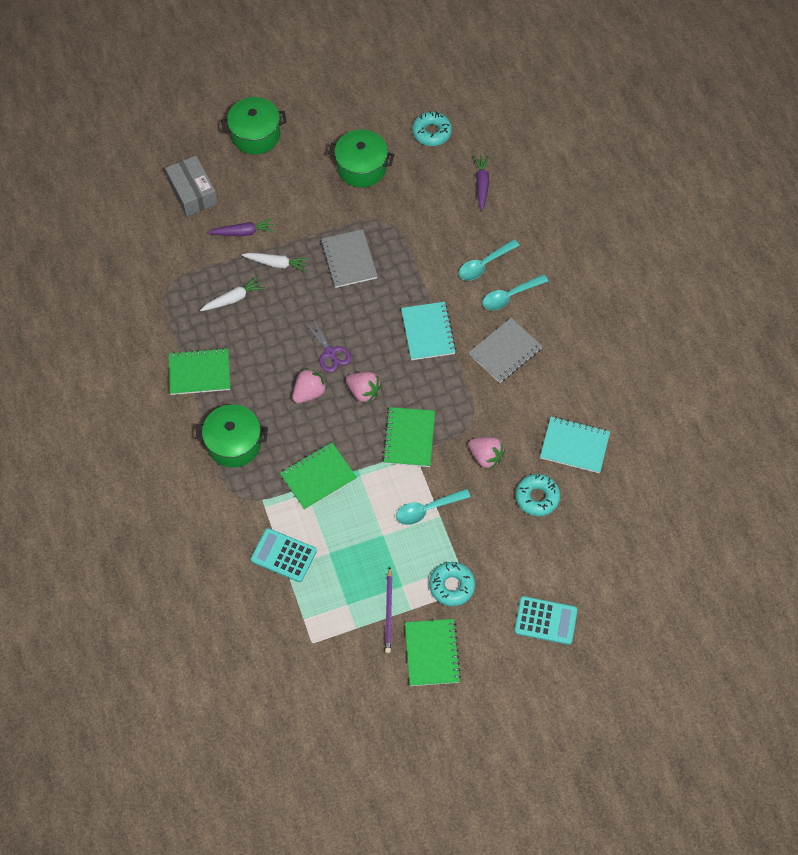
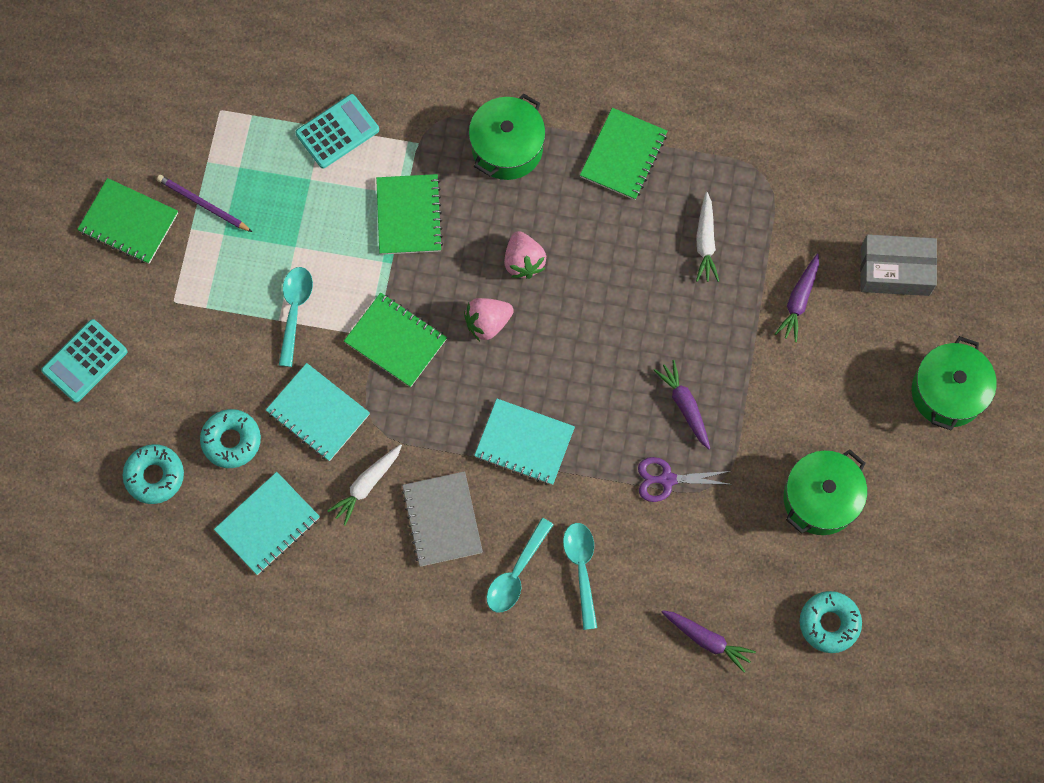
camera: 120 degrees right, 10 degrees up
white carrot [242,253,309,272] -> white carrot moved to [327,444,402,526]
purple scissors [305,317,351,372] -> purple scissors moved to [638,457,733,502]
grey notebook [321,229,378,288] -> purple carrot [654,360,710,449]
turquoise donut [429,562,475,606] -> turquoise donut moved to [123,444,184,504]
pink strawberry [468,437,505,470] -> turquoise notebook [266,363,370,461]
turquoise spoon [482,274,548,310] -> turquoise spoon turned 150 degrees counterclockwise [487,518,554,613]

